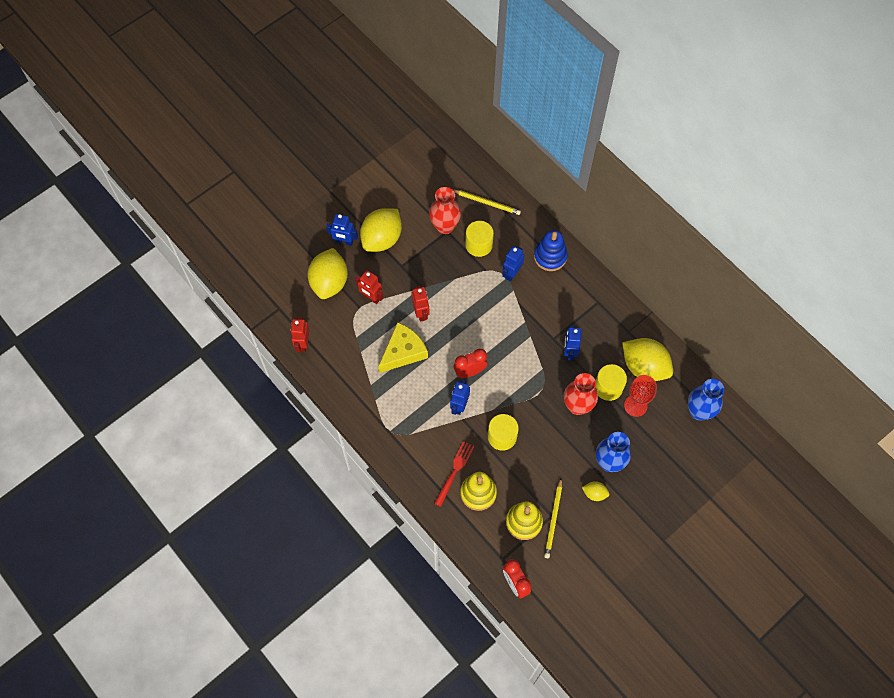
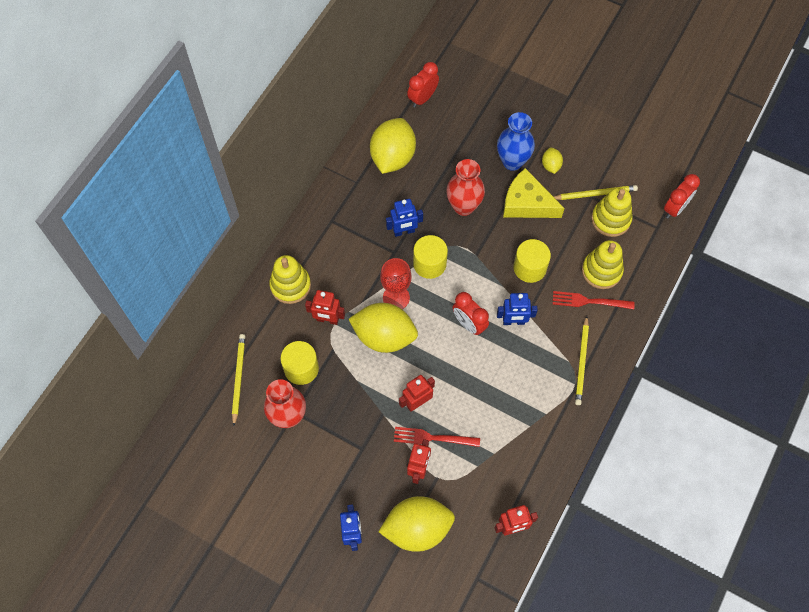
camera: 110 degrees left, 0 degrees up
yellow lemon [360,208,402,252] -> yellow lemon moved to [348,303,418,353]
yellow cheese [378,322,428,373] -> yellow cheese moved to [503,168,565,218]
blue robot [502,246,525,282] -> red robot [305,290,345,325]
blue stacking toy [534,230,568,271] -> yellow stacking toy [269,255,311,304]
yellow cylinder [596,364,627,401] -> yellow cylinder moved to [413,235,448,279]
red goblet [624,375,657,417] -> red goblet moved to [380,258,412,309]
blue vase [687,379,724,421] -> red clock [407,62,439,108]
none -> red fork [394,427,480,447]
none -> yellow pencil [575,316,589,405]

